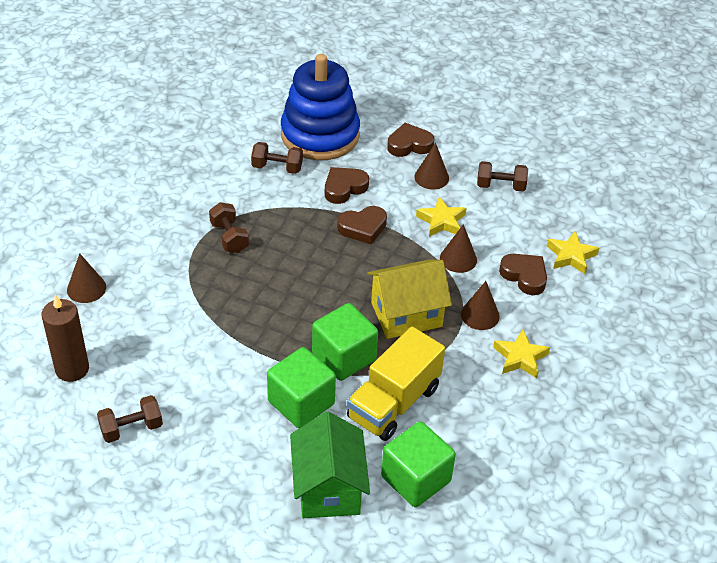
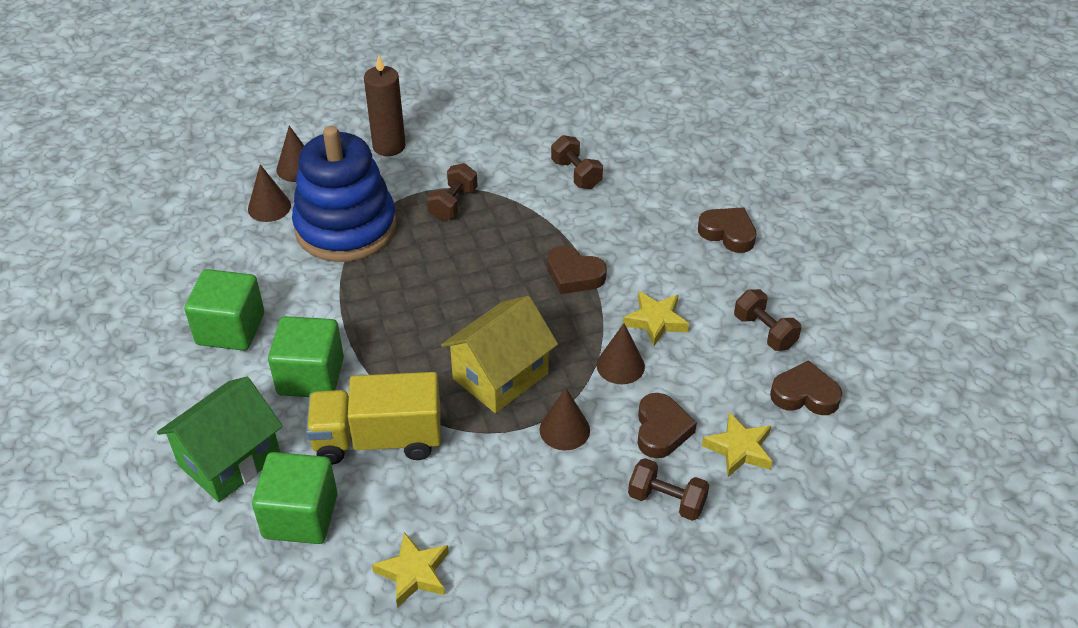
camera: 50 degrees right, 0 degrees up
brown candle [42,294,89,382] -> brown candle moved to [364,55,406,156]
brown dumbbell [97,395,163,443] -> brown dumbbell moved to [628,458,709,521]
blue stacking toy [281,54,360,160] -> blue stacking toy moved to [292,126,397,262]
green cube [312,303,378,381] -> green cube moved to [185,269,264,351]
brown heart [325,167,369,204] -> brown heart moved to [770,360,842,415]
yellow house [367,260,452,339] -> yellow house turned 75 degrees counterclockwise [441,296,558,413]
brown cone [414,143,449,189] -> brown cone moved to [248,164,291,222]
yellow star [493,330,550,378] -> yellow star moved to [372,532,449,608]

